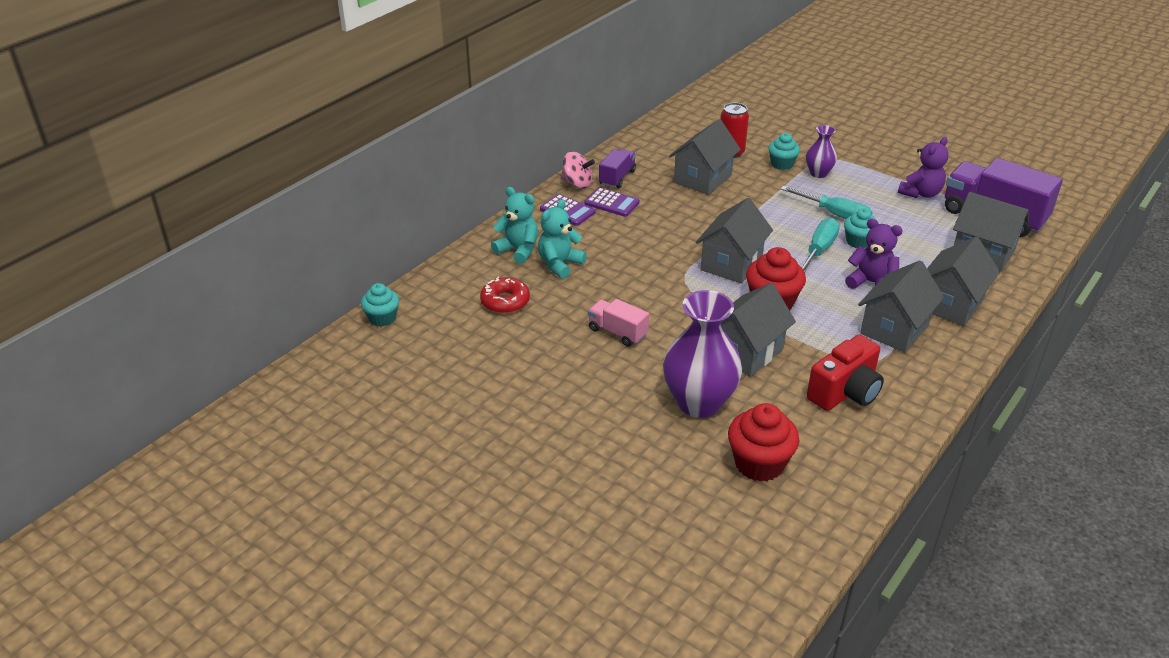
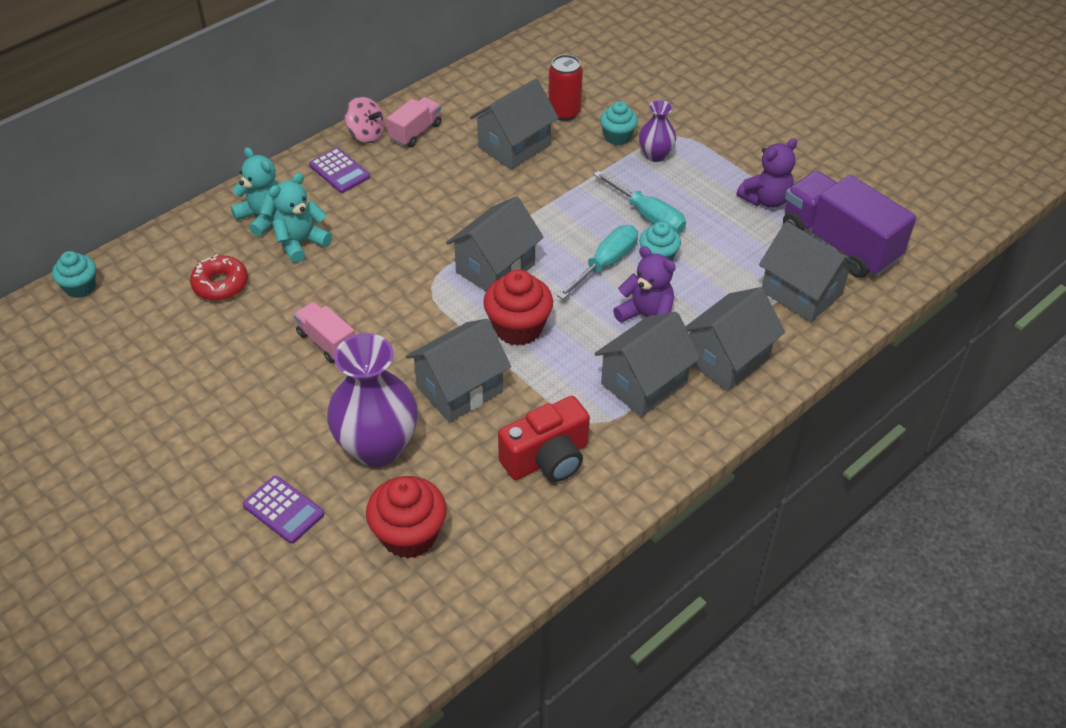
camera: 10 degrees right, 10 degrees up
purple calculator [584,187,640,217] -> purple calculator moved to [243,475,324,544]
purple truck [599,149,636,188] -> pink truck [387,97,441,147]

